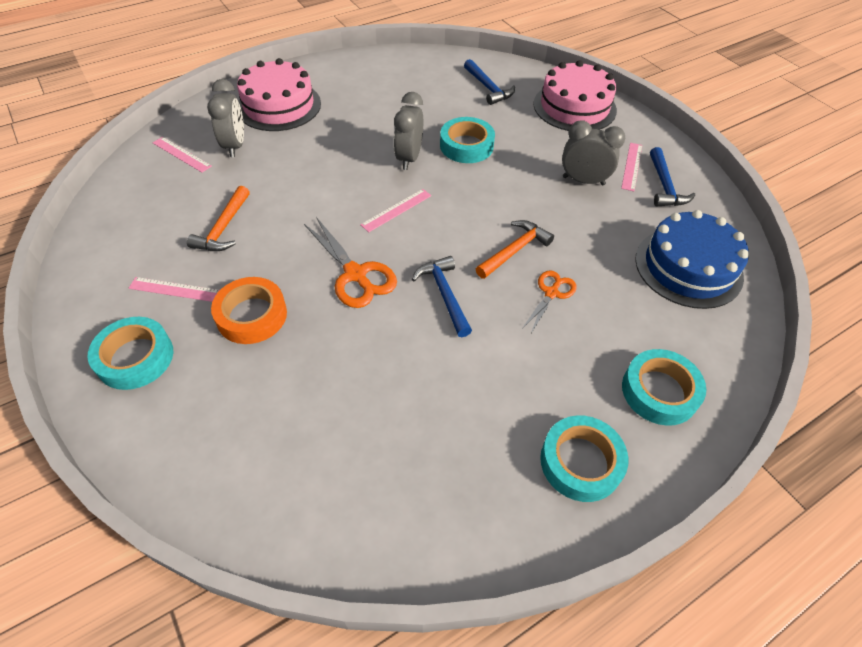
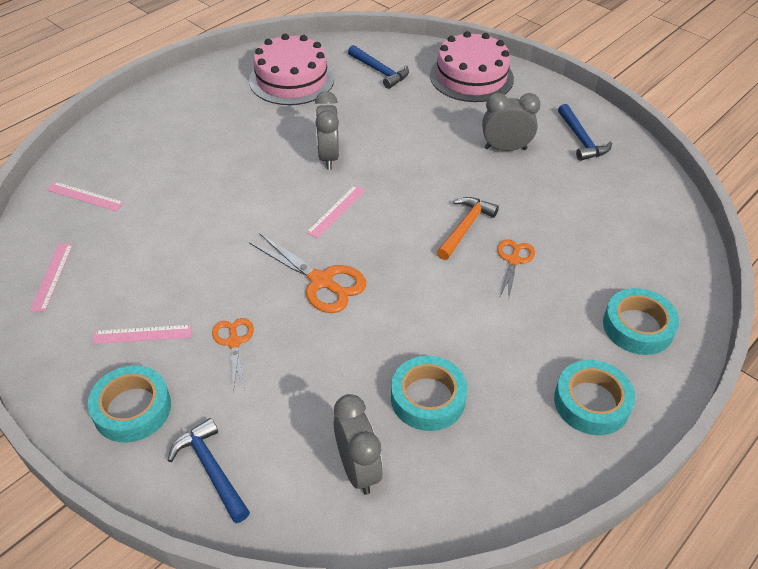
camera: 15 degrees left, 5 degrees down
orange hammer [187,186,250,251] -> none
grey clock [207,79,244,157] -> grey clock moved to [334,394,383,495]
orange tape [211,277,287,344] -> orange scissors [212,318,254,393]
pink cake [237,58,321,131] -> pink cake moved to [249,34,334,105]
blue hammer [412,256,472,337] -> blue hammer moved to [168,418,250,523]
turquoise tape [440,117,495,163] -> turquoise tape moved to [391,356,467,431]
pink ruler [621,143,642,191] -> pink ruler moved to [30,244,73,312]
blue cake [635,210,749,309] -> none

